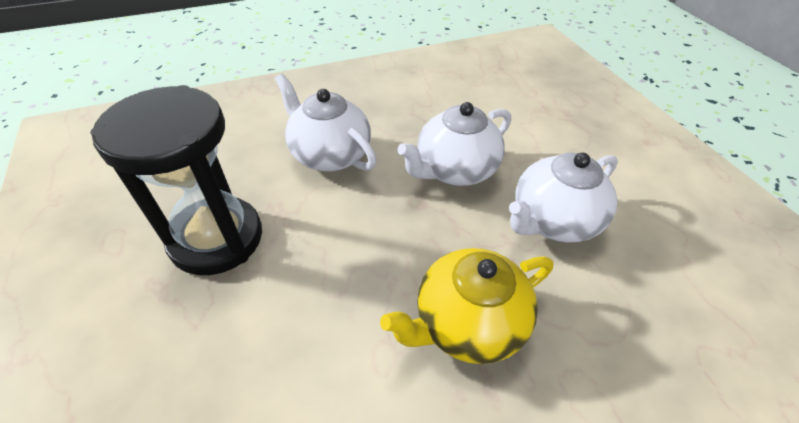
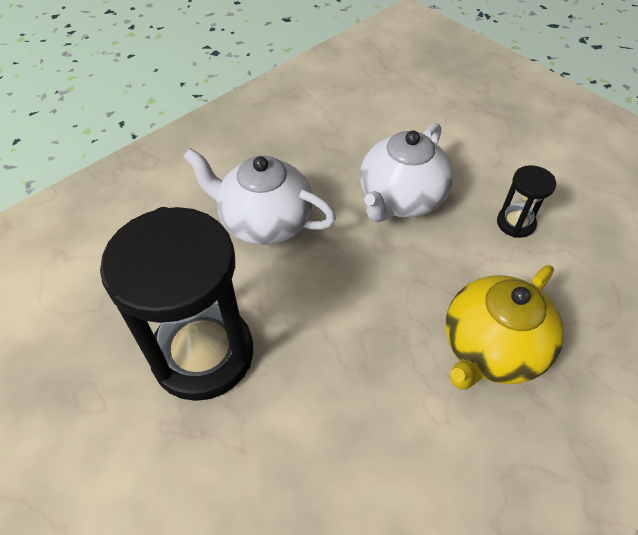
camera: 20 degrees left, 5 degrees up
white teapot [509,152,618,242] -> black hourglass [497,165,556,238]

